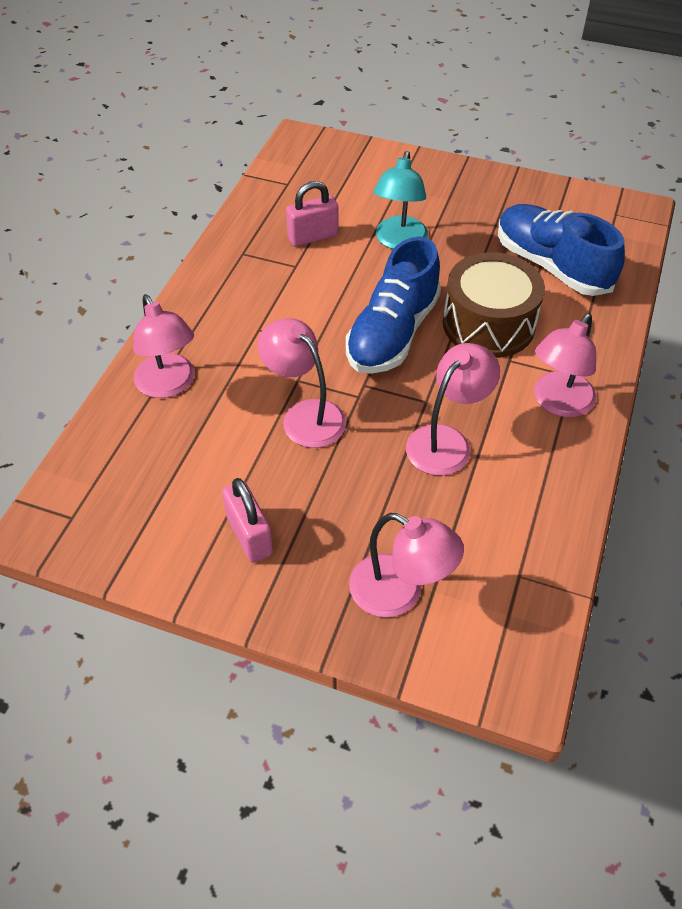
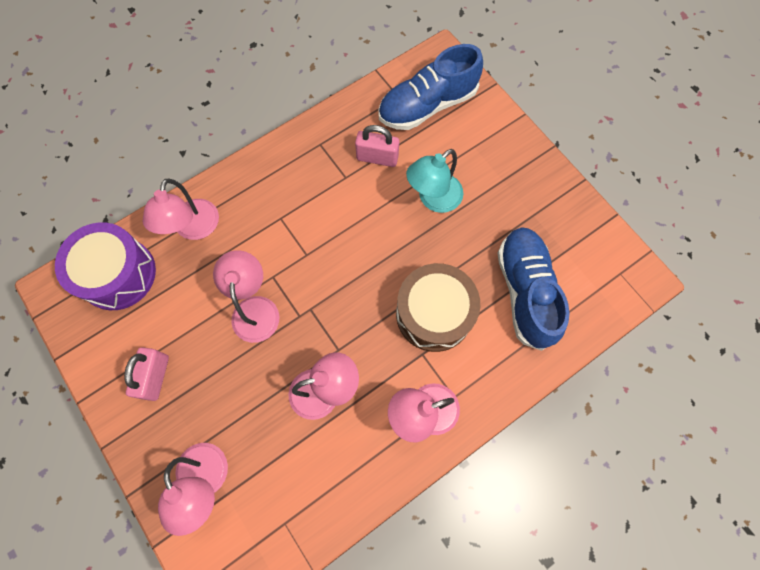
camera: 35 degrees right, 20 degrees up
blue shoe [346,236,441,374] -> blue shoe moved to [378,44,483,130]
none -> purple drum [55,222,156,310]

